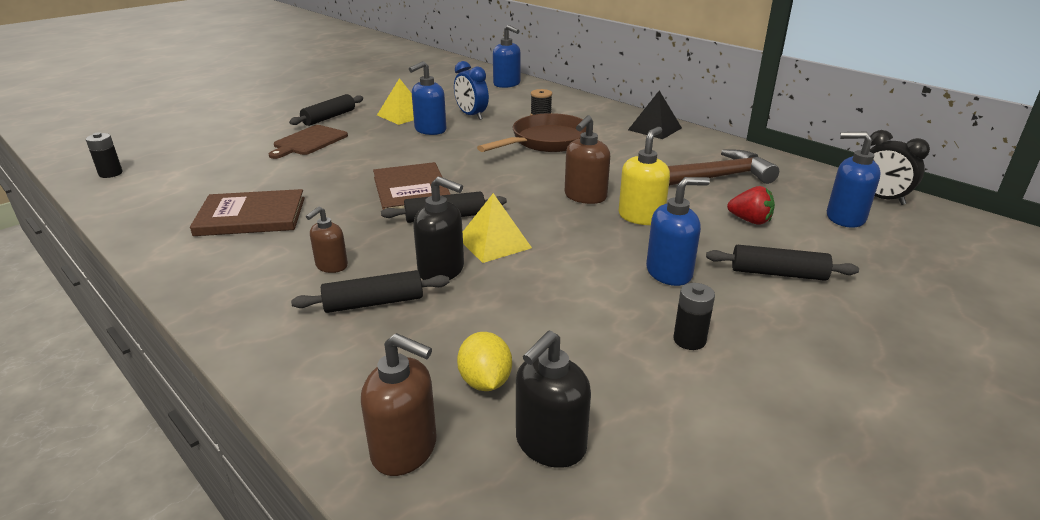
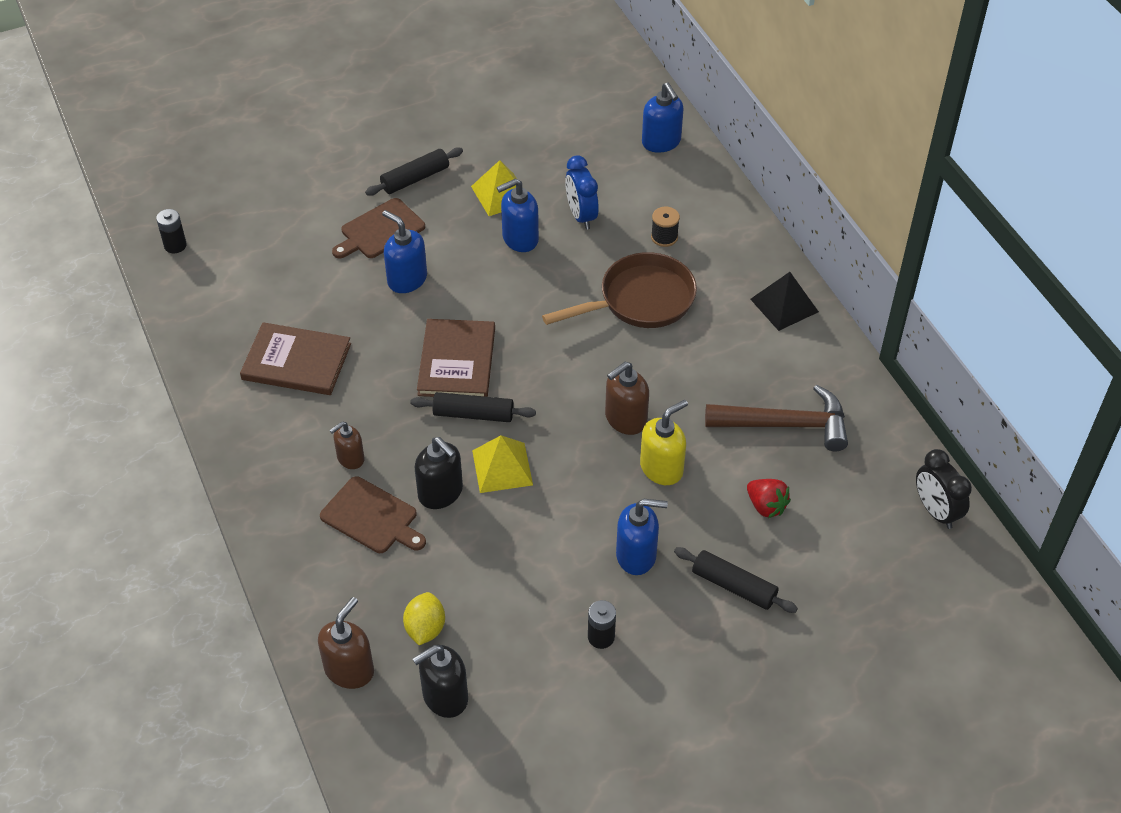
camera: 20 degrees right, 20 degrees up
black rolling pin [291,270,450,313] -> brown cutting board [320,476,426,553]
brown soap dispenser [361,333,437,476] -> brown soap dispenser turned 105 degrees counterclockwise [318,597,374,689]
blue soap dispenser [827,132,881,228] -> blue soap dispenser moved to [382,210,427,293]

